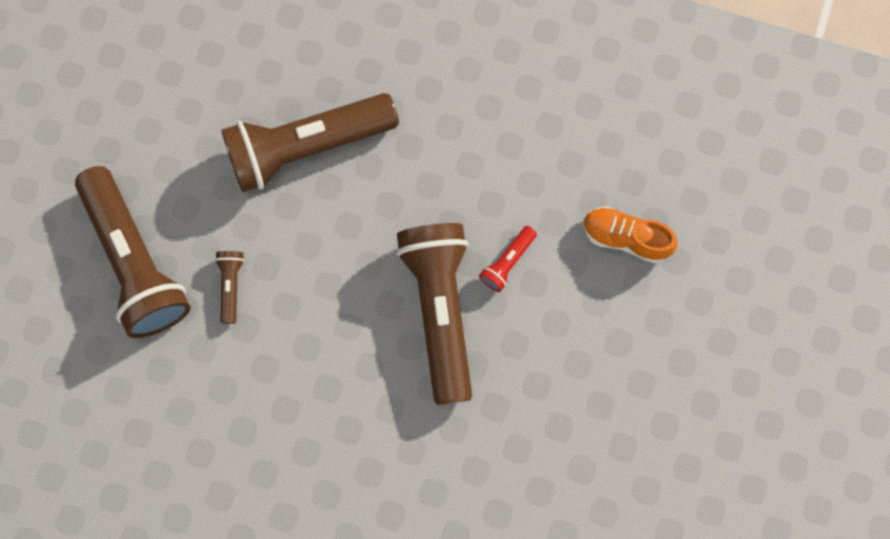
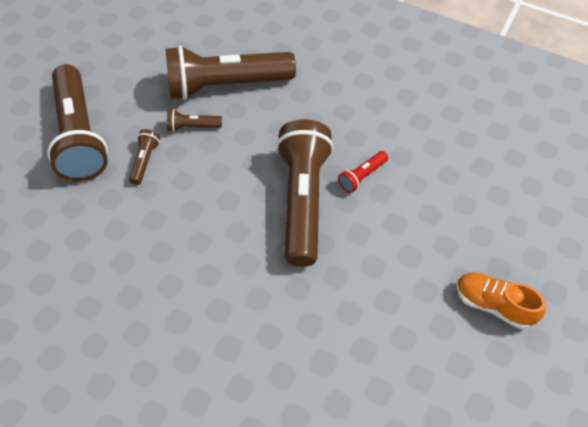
camera: 10 degrees right, 20 degrees down
orange shoe [583,206,678,263] -> orange shoe moved to [456,272,546,329]
none -> brown flashlight [167,109,222,132]

